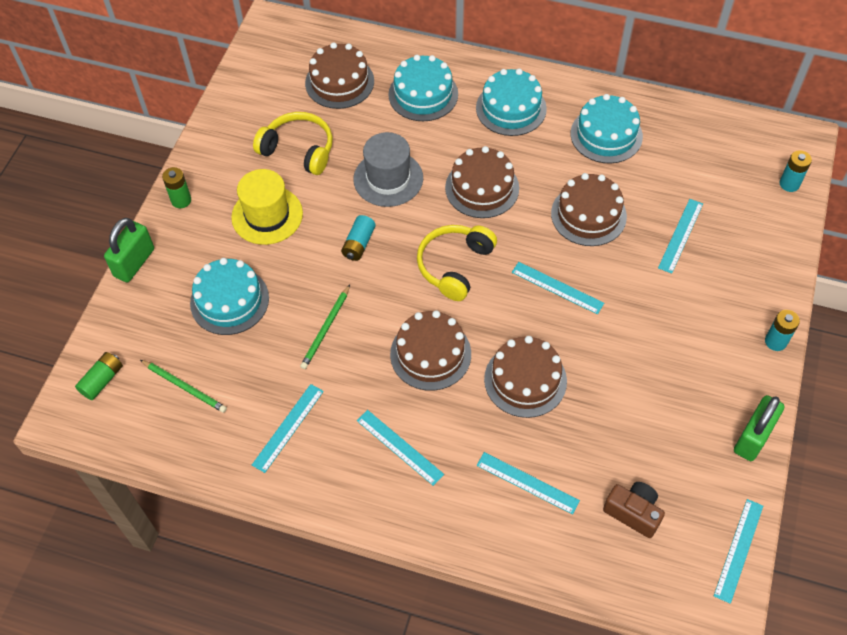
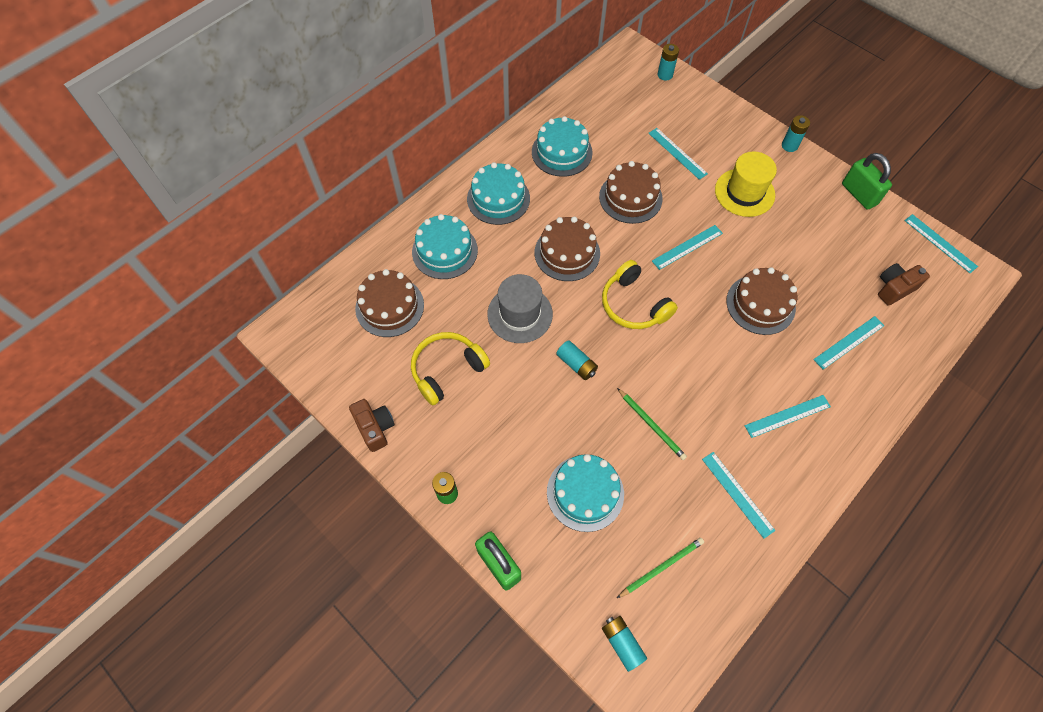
camera: 65 degrees left, 5 degrees up
green battery [75,352,123,400] -> turquoise battery [602,616,647,672]
yellow hat [231,169,303,245] -> yellow hat moved to [715,151,777,217]
brown cake [390,310,471,391] -> none
none -> brown camera [349,399,395,452]

